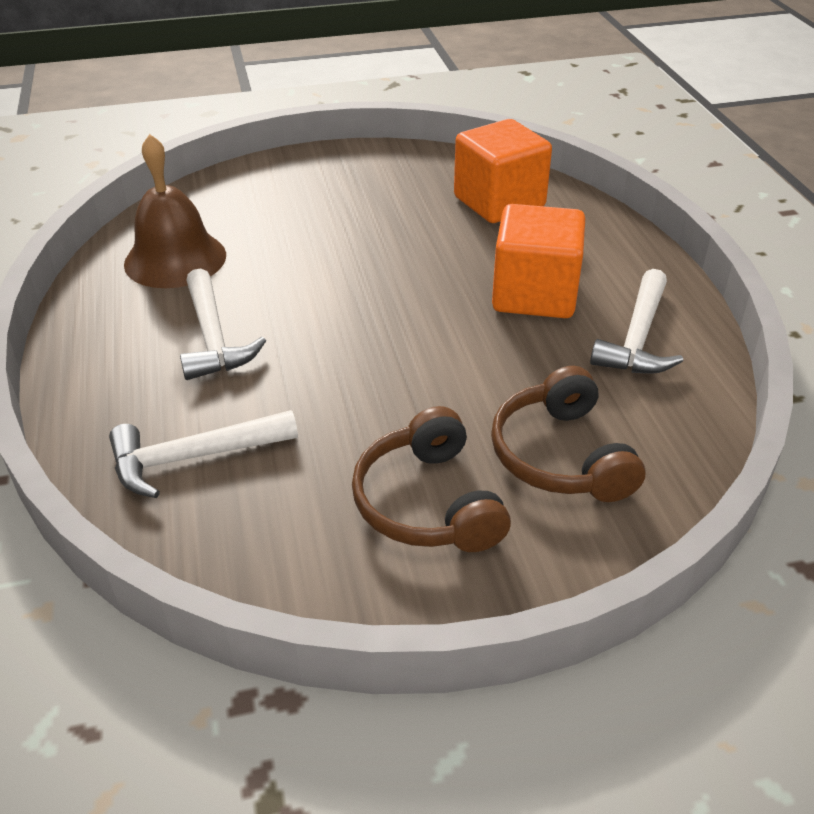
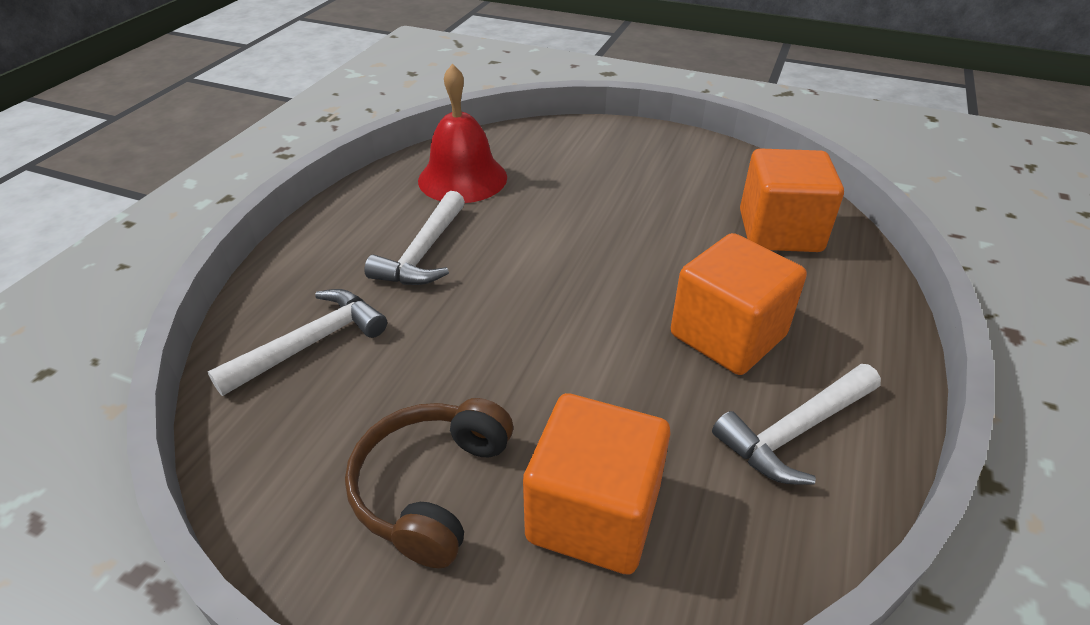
camera: 35 degrees right, 0 degrees up
white hammer [109,410,298,498] -> white hammer turned 120 degrees clockwise [207,289,387,396]
brown bell [124,134,226,288] -> red bell [418,64,507,203]
brown headphones [491,366,645,502] -> orange cube [523,393,671,575]

